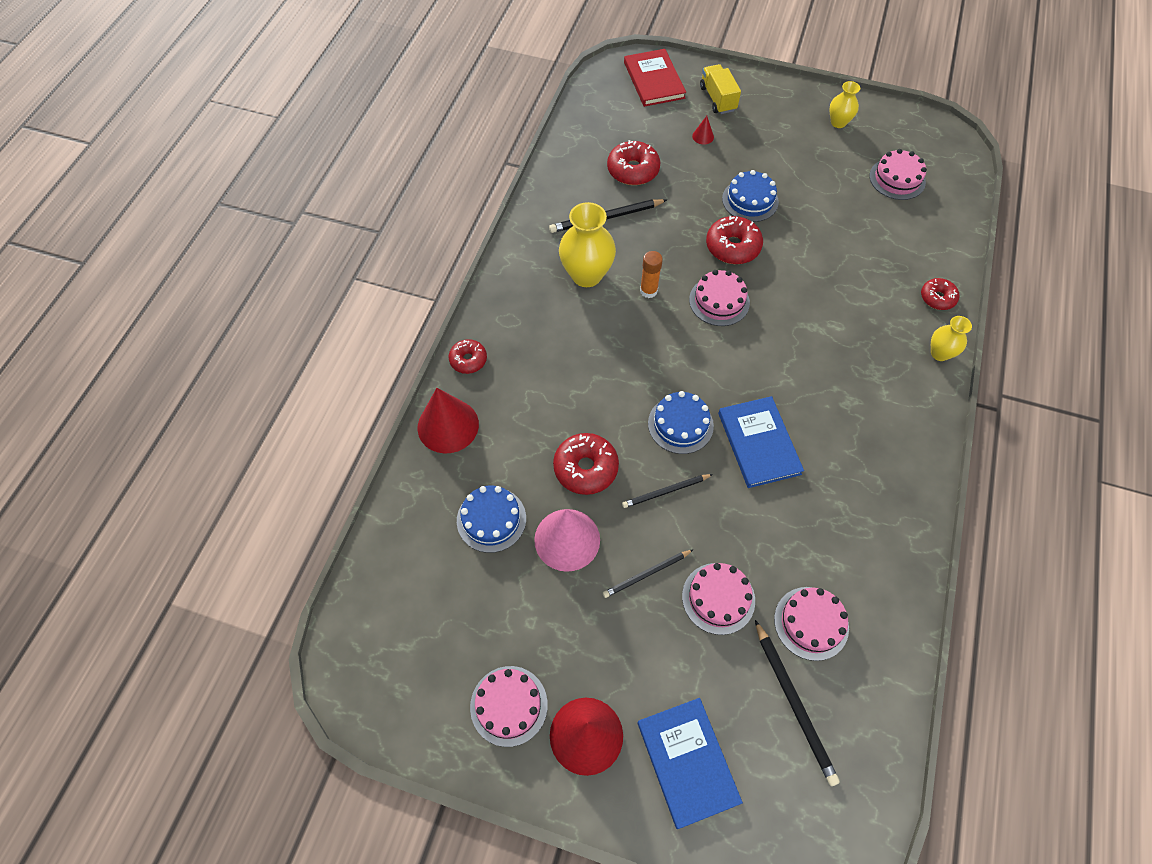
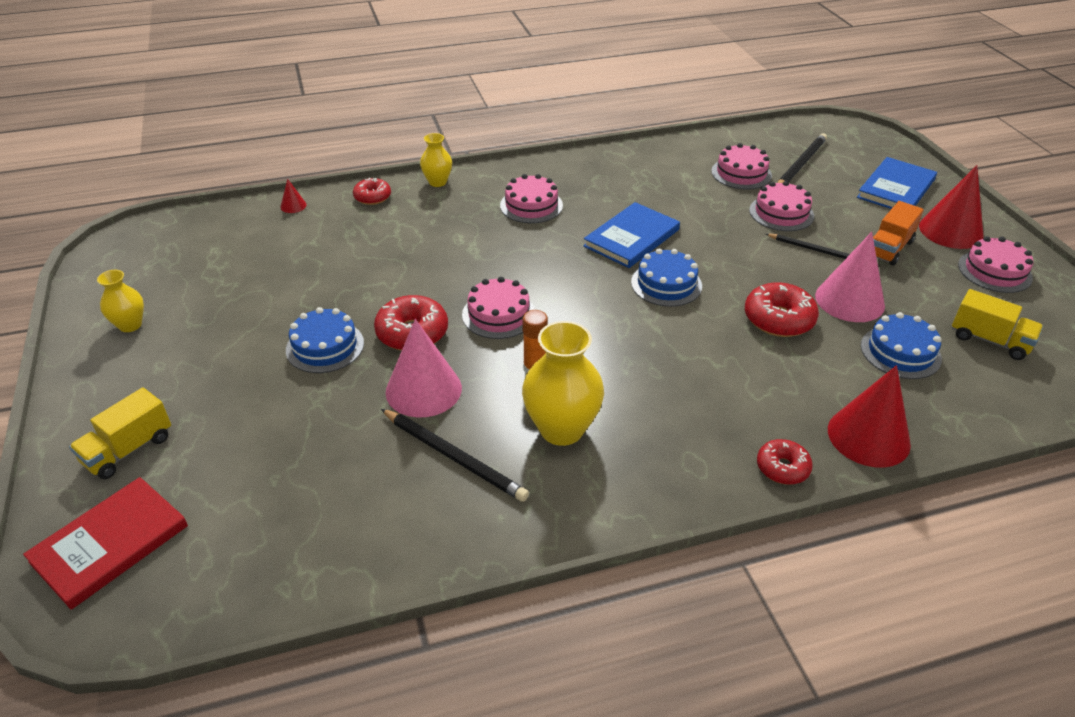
camera: 125 degrees left, 20 degrees down
red donut [607,140,660,185] -> none
black pencil [622,474,713,508] -> none
red cone [692,116,714,145] -> red cone moved to [280,179,307,213]
pink cake [869,149,927,200] -> pink cake moved to [500,174,563,223]
none -> pink cone [386,319,462,417]
none -> orange truck [873,201,924,266]
none -> yellow truck [952,289,1043,360]

